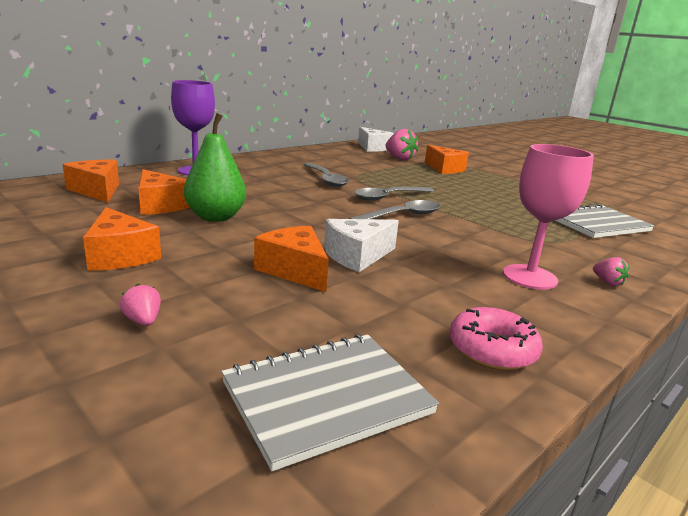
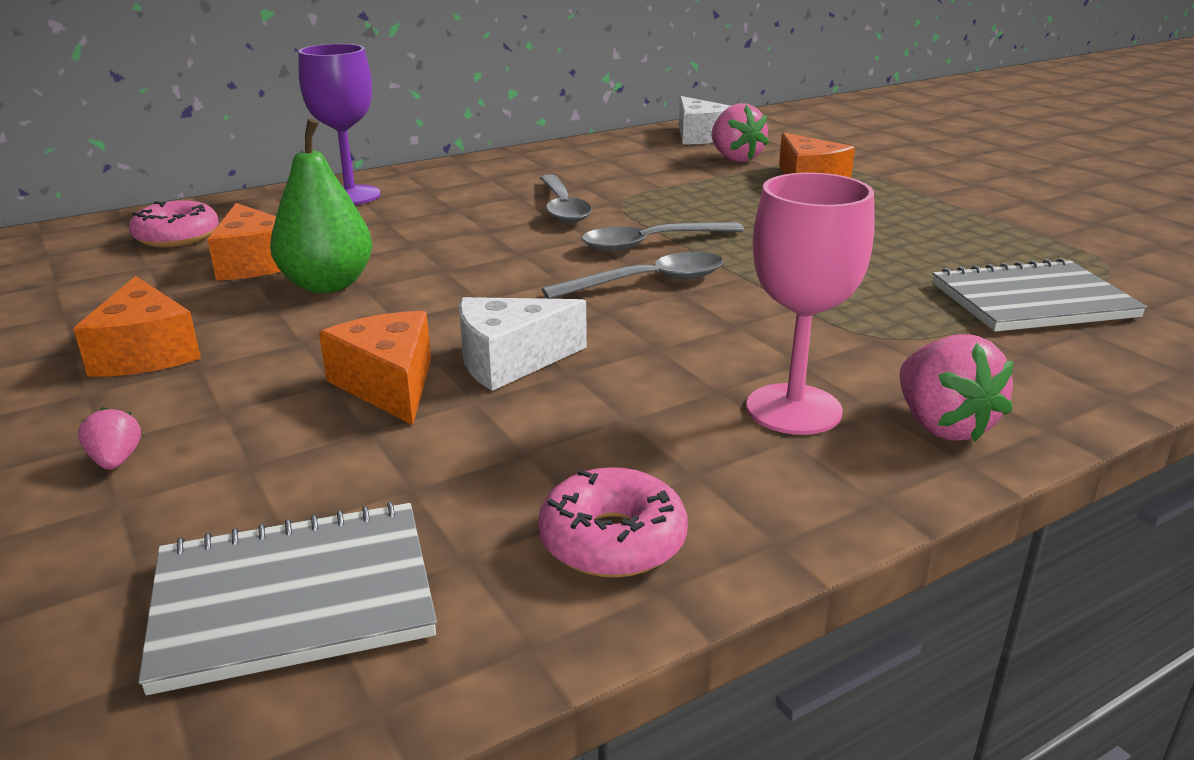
camera: 15 degrees right, 5 degrees up
orange cheese [63,160,119,202] -> pink donut [129,200,219,247]
pink strawberry [593,257,629,286] -> pink strawberry [899,334,1014,442], size x1.96

